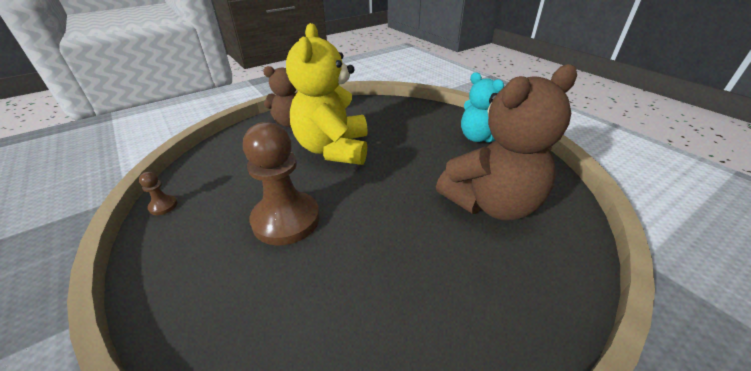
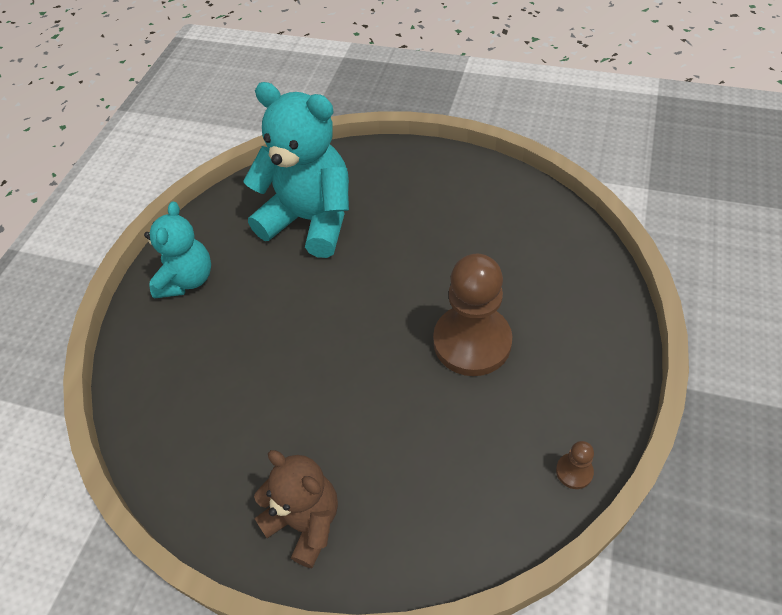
camera: 125 degrees left, 15 degrees up
yellow teddy bear [286,23,368,165] -> none
brown teddy bear [436,64,577,221] -> turquoise teddy bear [243,82,349,258]

